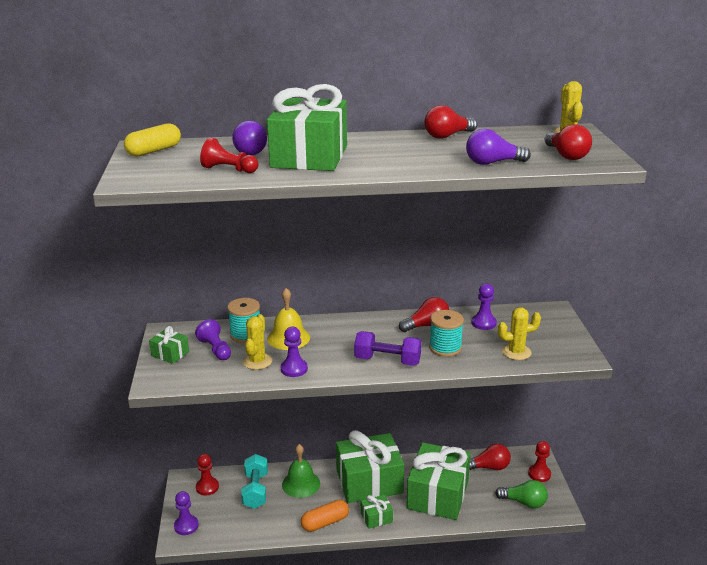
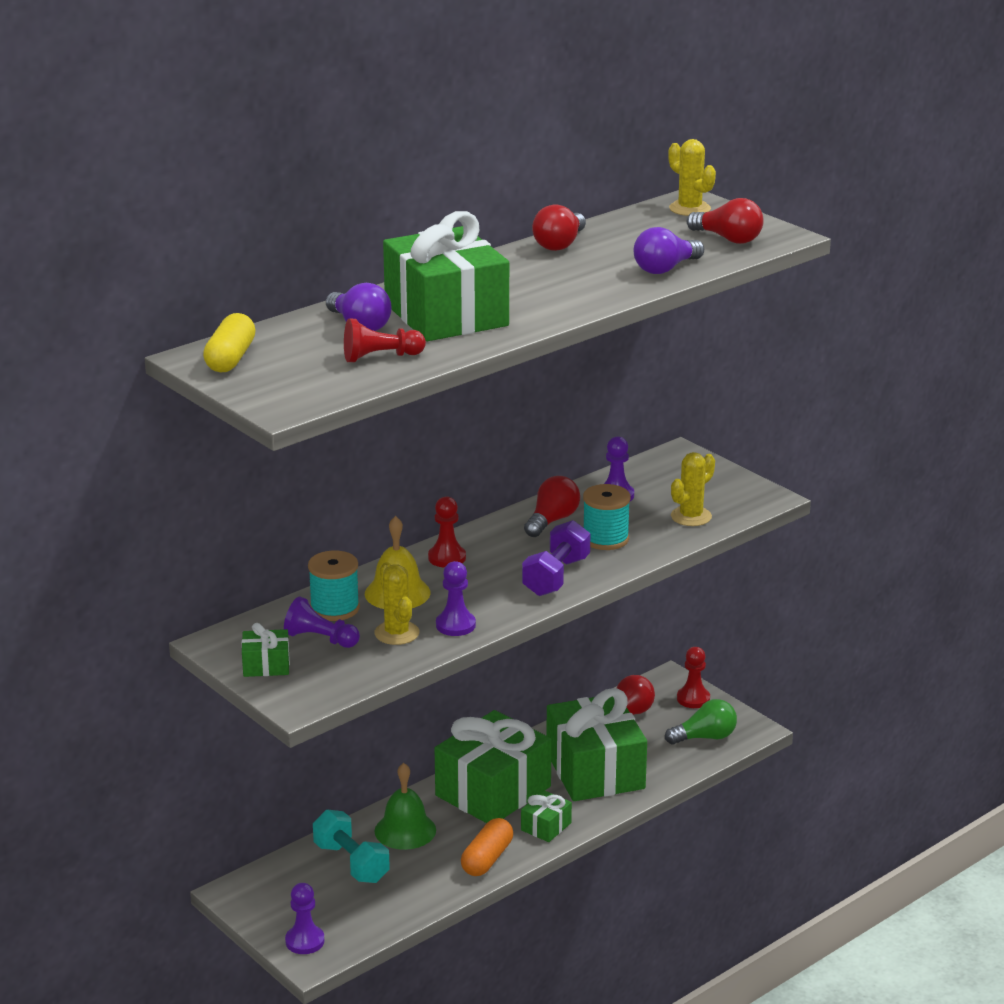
camera: 35 degrees left, 0 degrees up
red pawn [196,454,219,496] -> red pawn moved to [428,496,466,568]
purple dumbbell [354,331,422,366] -> purple dumbbell turned 45 degrees counterclockwise [522,520,591,596]

